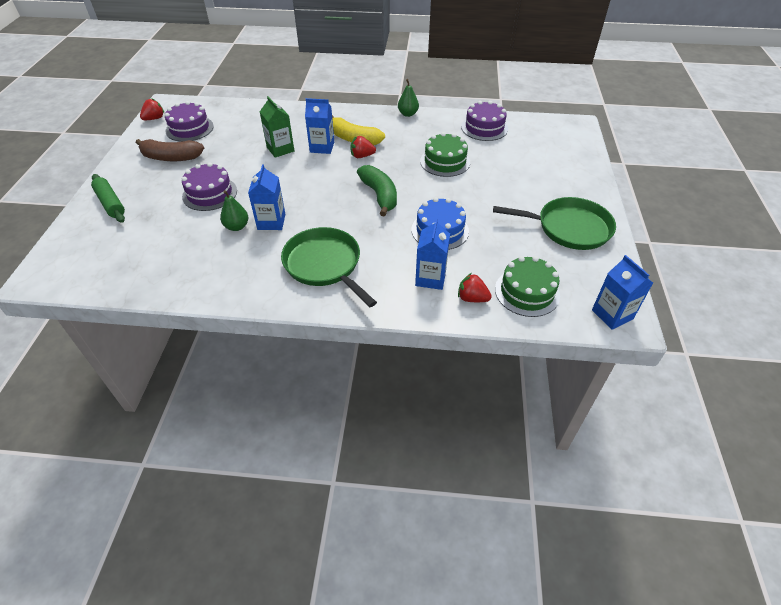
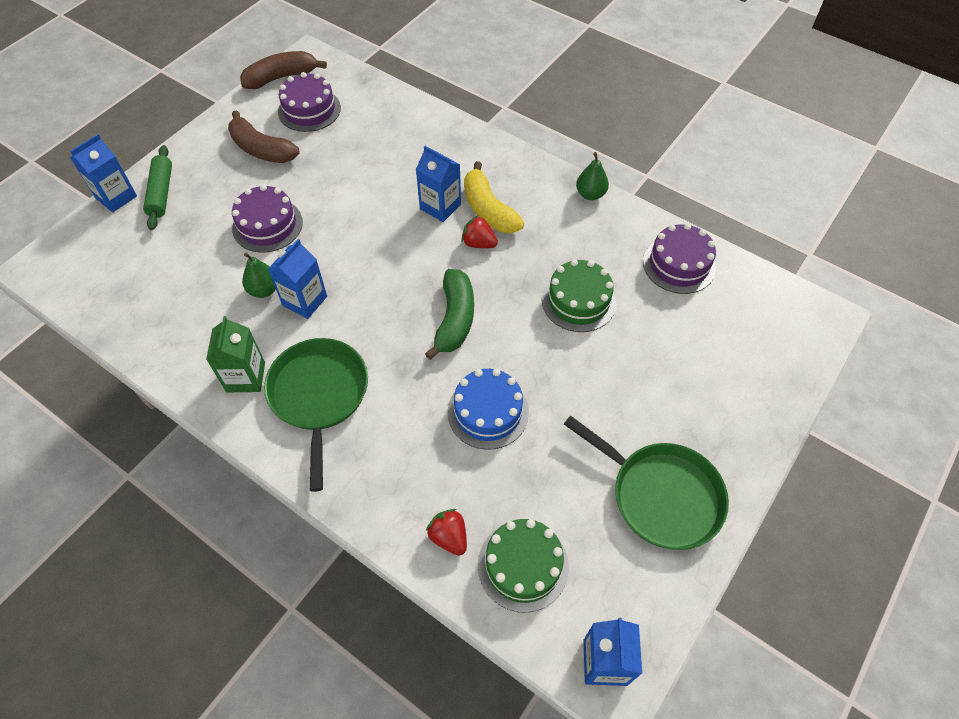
camera: 30 degrees right, 10 degrees up
red strawberry [140,98,165,120] -> brown banana [240,51,327,89]
green carton [260,96,294,158] -> green carton moved to [206,316,265,392]
blue carton [415,219,450,290] -> blue carton moved to [70,134,137,213]

